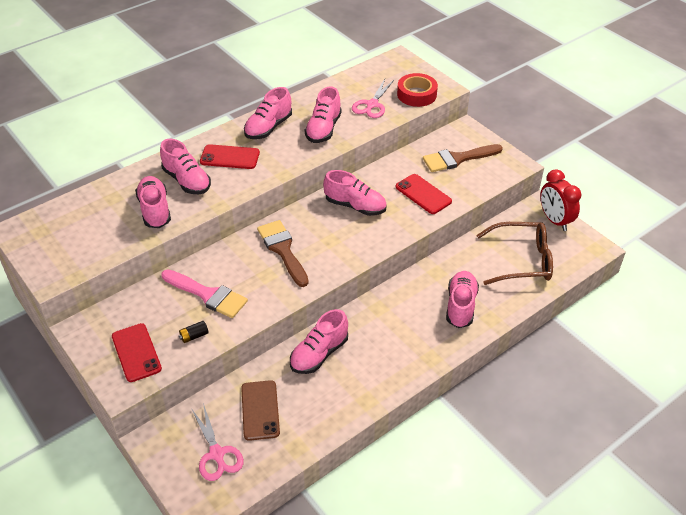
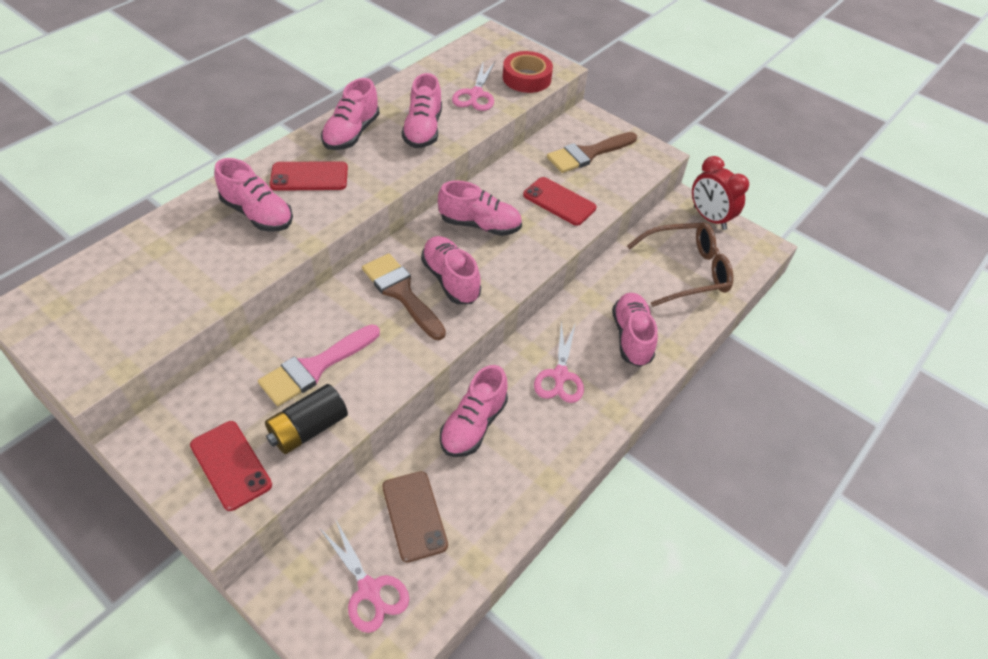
camera: 15 degrees left, 5 degrees up
pink shoe [135,176,171,228] -> pink shoe moved to [421,236,481,304]
pink brush [161,269,248,318] -> pink brush turned 120 degrees clockwise [258,324,380,406]
black battery [179,321,209,343] -> black battery [265,384,348,454], size x1.99
none -> pink scissors [534,322,584,403]

